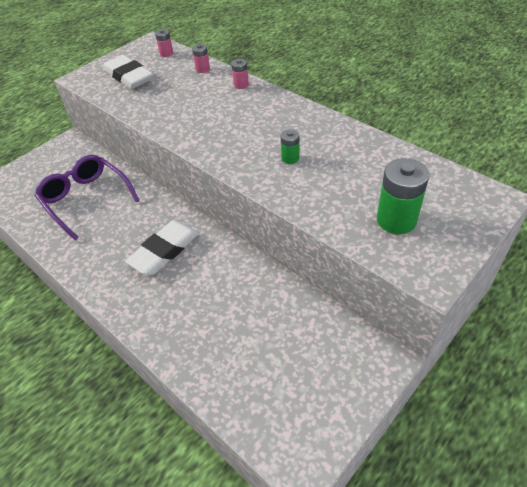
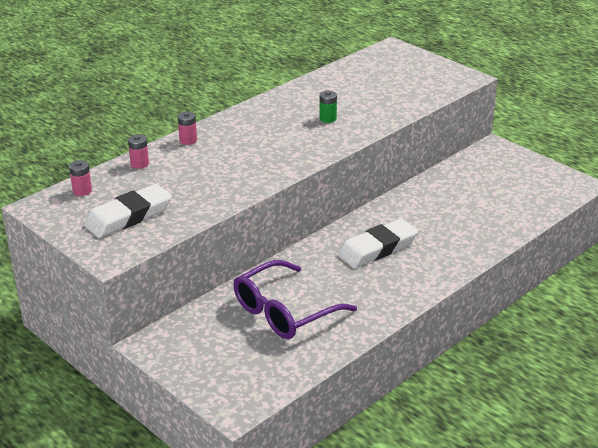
camera: 90 degrees left, 15 degrees down
white eraser [125,220,199,275] -> white eraser turned 75 degrees counterclockwise [338,219,418,268]
green battery [377,158,429,234] -> none

